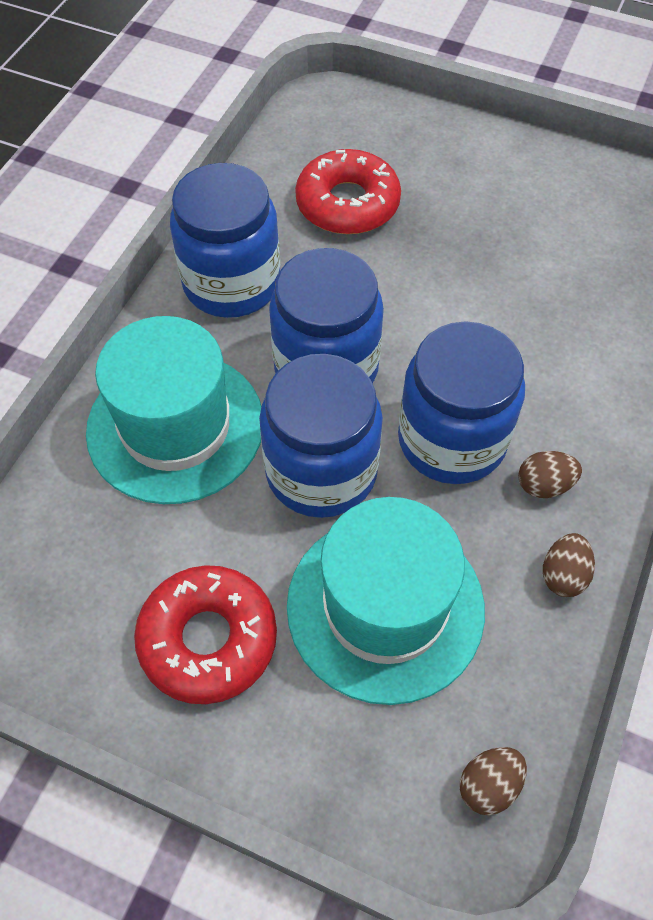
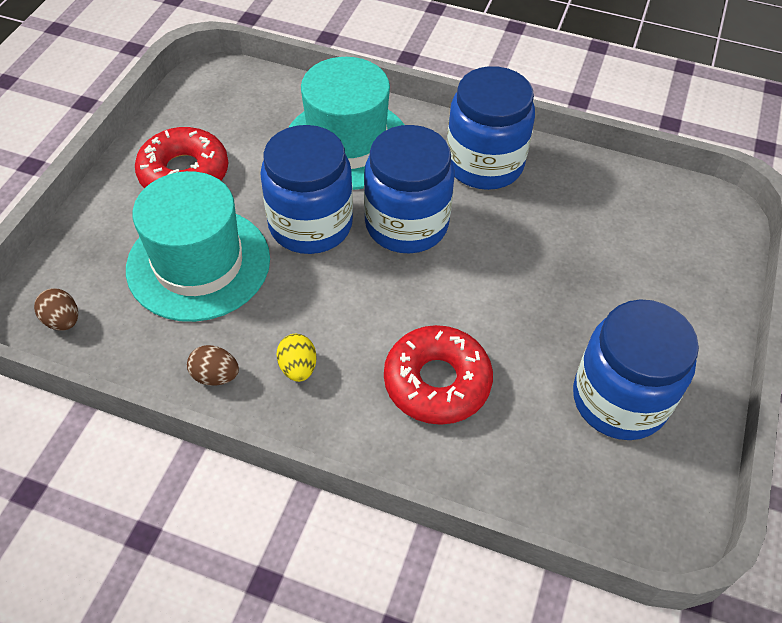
camera: 85 degrees right, 5 degrees down
red donut [295,149,401,234] -> red donut moved to [384,325,493,425]
blue jar [398,321,525,484] -> blue jar moved to [573,299,699,440]
brown egg [518,451,582,498] -> yellow egg [276,334,316,382]

